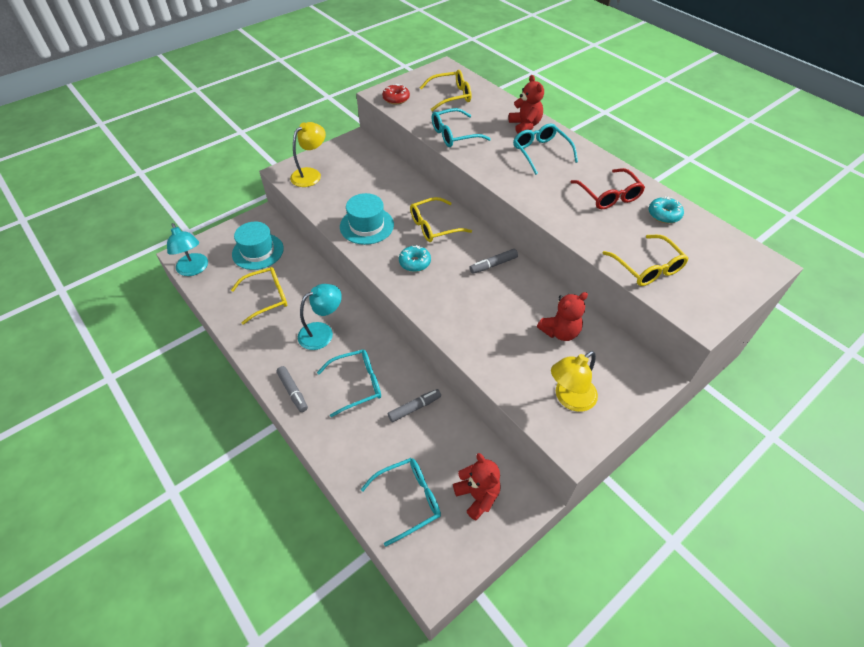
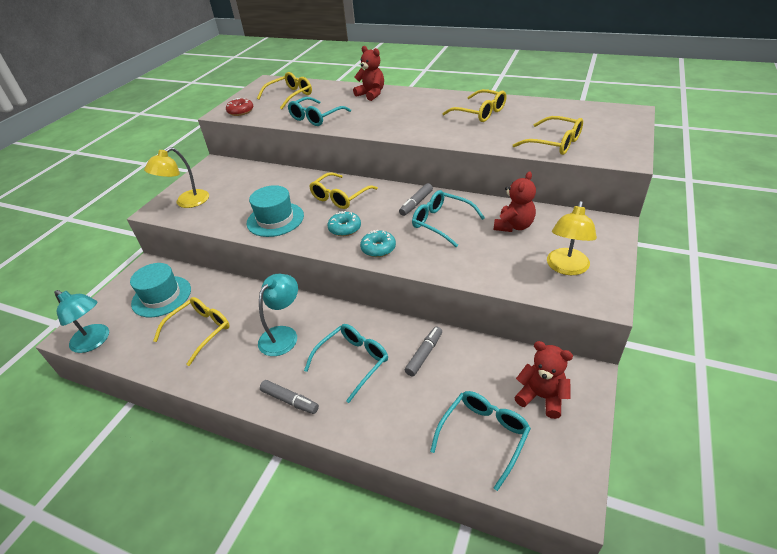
camera: 25 degrees left, 10 degrees down
yellow lamp [290,122,326,187] -> yellow lamp turned 150 degrees counterclockwise [144,147,209,208]
turquoise glasses [513,123,578,175] -> turquoise glasses moved to [412,190,485,247]
red glasses [571,168,645,209] -> yellow glasses [443,89,506,122]
turquoise donut [648,196,684,223] -> turquoise donut moved to [360,230,396,257]

